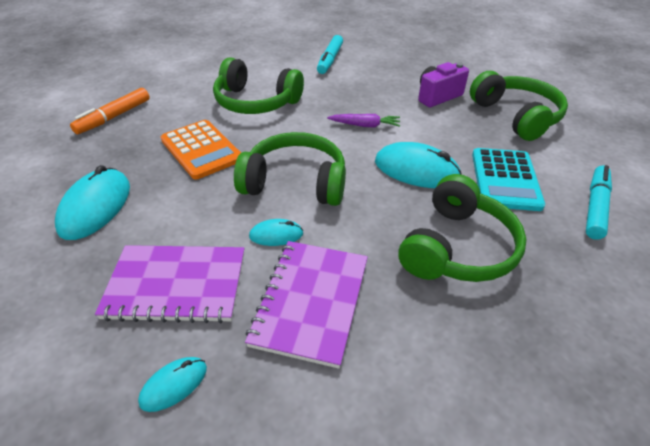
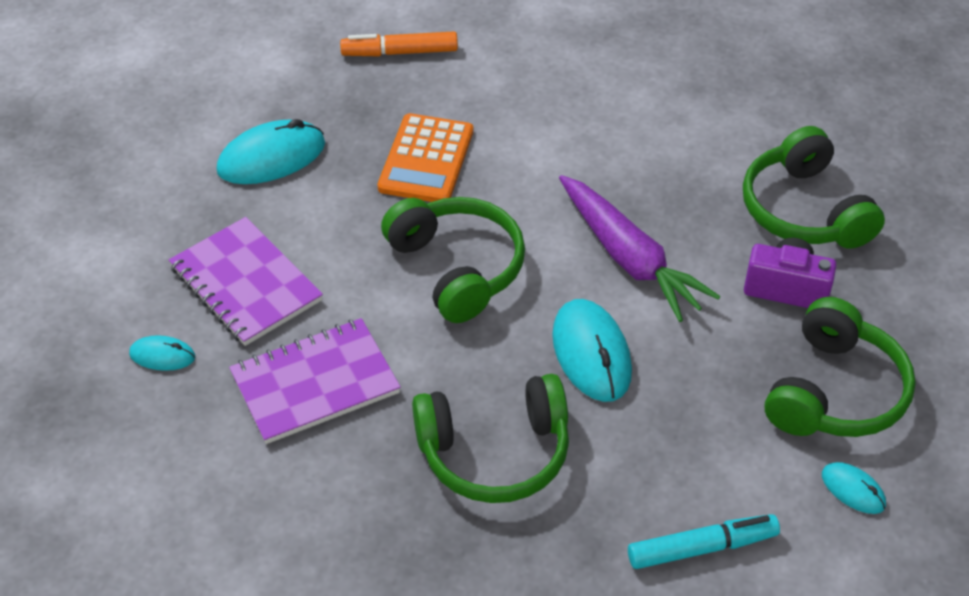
camera: 50 degrees right, 5 degrees up
green headphones [213,57,304,114] -> green headphones moved to [743,126,885,249]
turquoise mouse [249,219,304,246] -> turquoise mouse moved to [822,462,886,514]
turquoise marker [317,35,343,74] -> none
purple carrot [327,114,401,128] -> purple carrot [559,175,720,322], size x1.96
turquoise calculator [472,148,545,211] -> none

